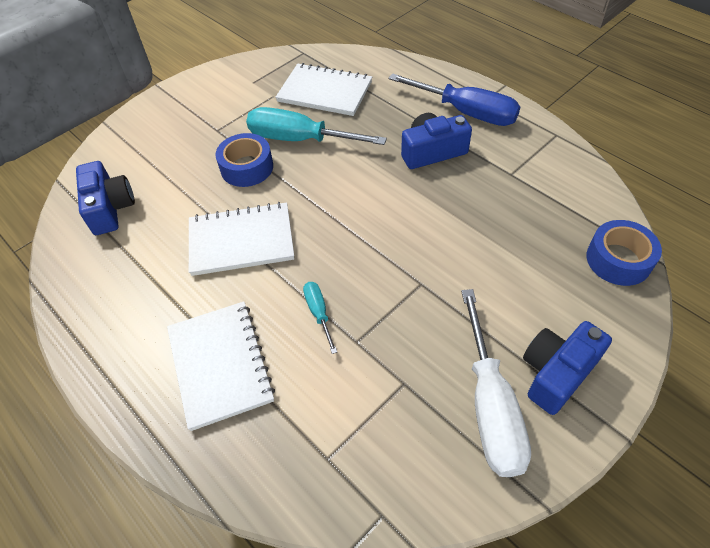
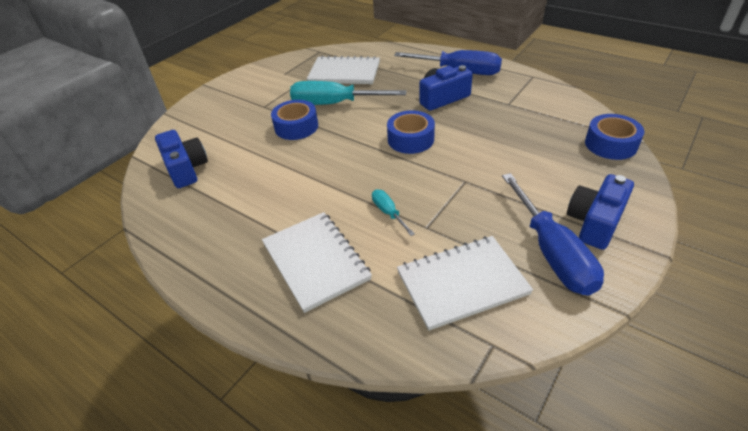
camera: 10 degrees left, 10 degrees down
white notebook [189,202,294,276] -> white notebook moved to [397,236,533,331]
white screwdriver [461,289,531,477] -> blue screwdriver [502,173,604,296]
none -> blue tape [387,110,435,154]

